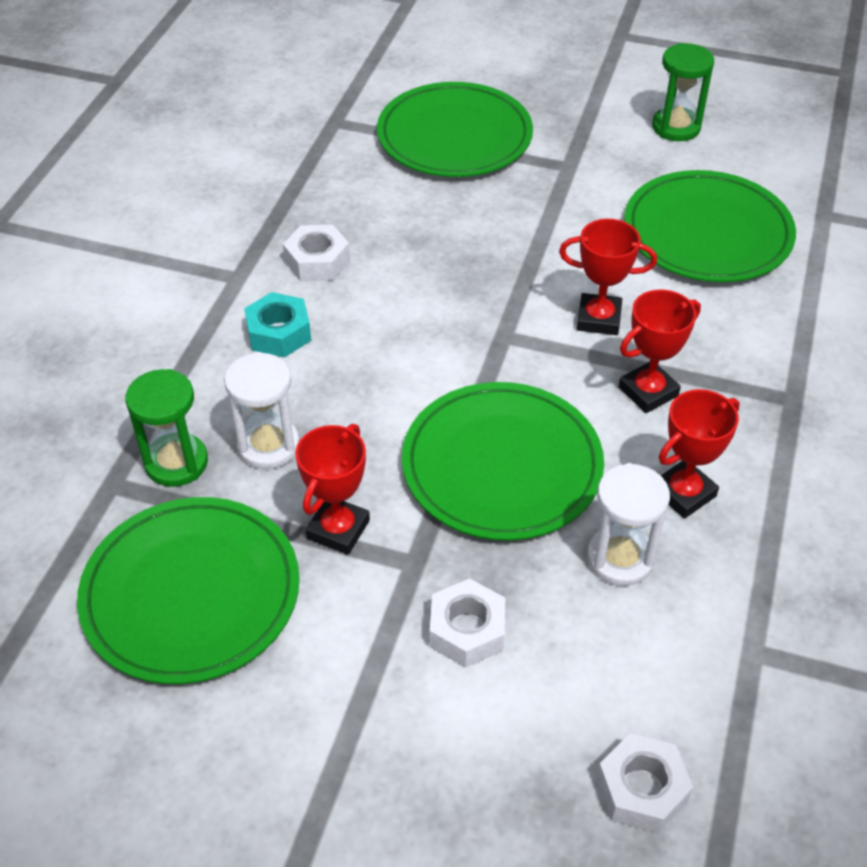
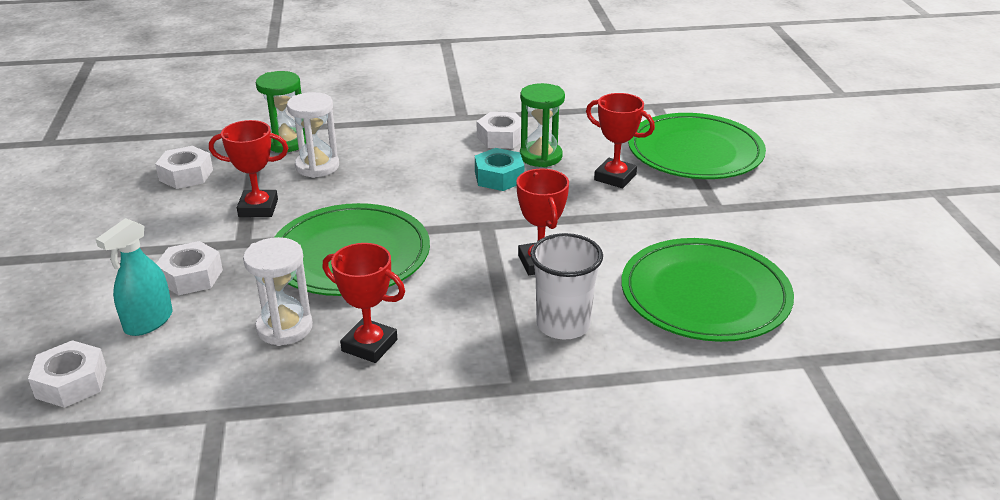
camera: 65 degrees right, 15 degrees down
green plate [77,497,300,684] -> white nut [155,146,213,189]
turquoise nut [244,292,311,358] -> turquoise nut moved to [475,148,524,191]
red trophy [619,290,701,413] -> red trophy moved to [586,93,655,188]
green hourglass [652,43,714,141] -> green hourglass moved to [520,83,565,167]
none -> turquoise spray bottle [96,218,173,336]
none -> white cup [530,233,603,339]

